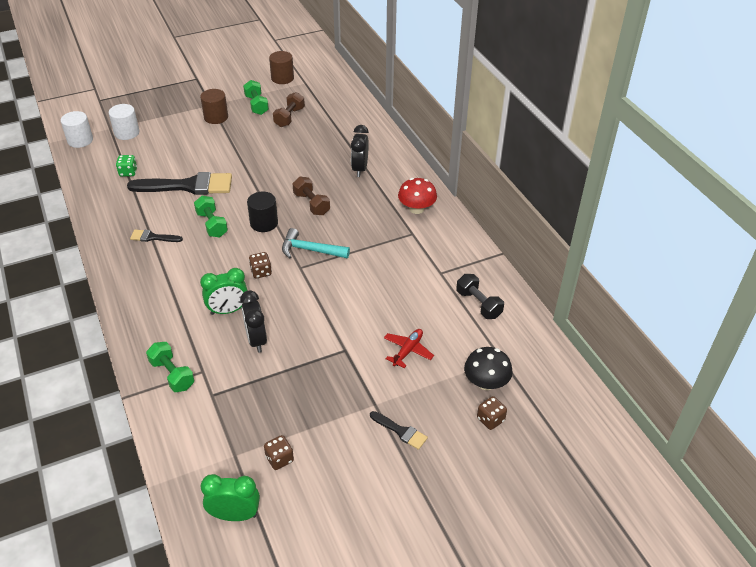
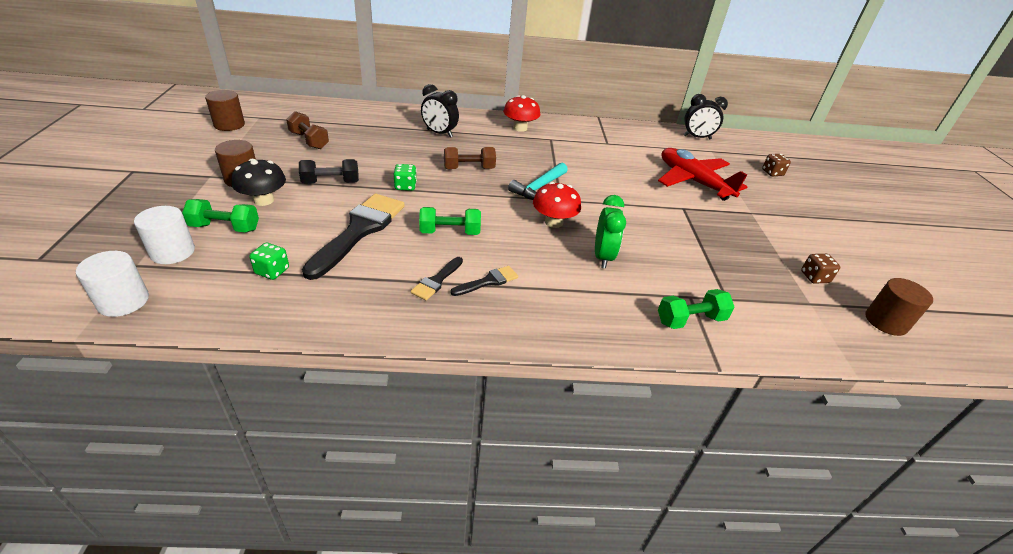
camera: 70 degrees left, 5 degrees down
green clock [201,474,260,521] -> brown cylinder [865,278,933,336]
black clock [240,290,267,353] -> black clock moved to [683,94,728,140]
green dumbbell [243,80,269,115] -> green dumbbell moved to [182,199,259,232]
black cylinder [247,192,278,232] -> none
brown dice [249,252,272,279] -> red mushroom [533,182,581,228]
black brush [370,411,428,450] -> black brush moved to [450,266,518,296]
red plane [384,329,434,368] -> red plane [658,148,747,201], size x1.96
black dumbbell [456,274,504,319] -> black dumbbell moved to [299,159,359,184]
black mushroom [464,347,513,390] -> black mushroom moved to [232,159,286,206]
none -> green dice [394,164,417,191]

